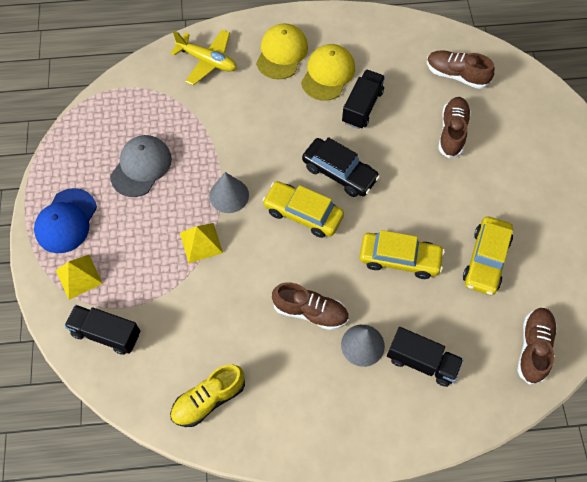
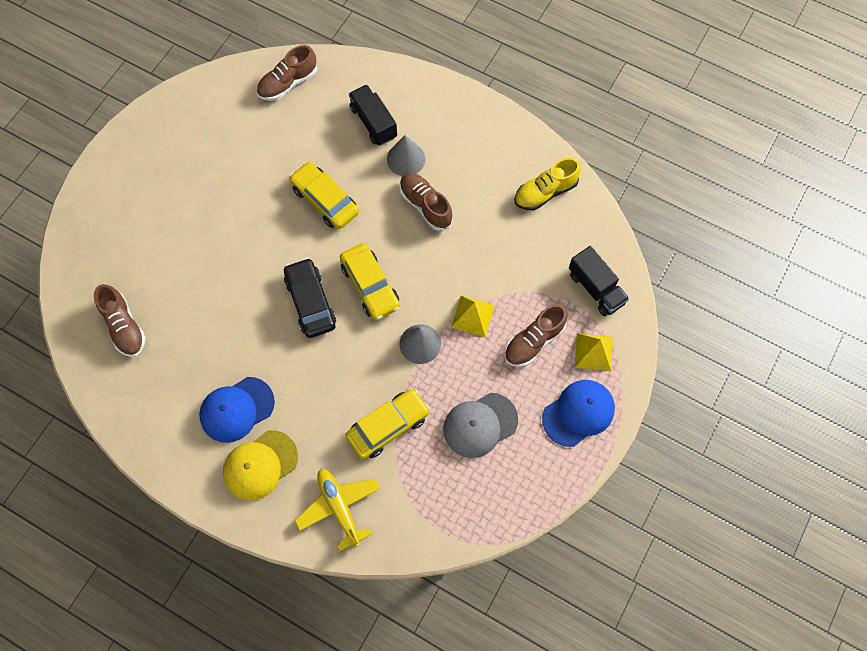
camera: 145 degrees left, 5 degrees up
yellow shoe [170,365,245,427] -> yellow shoe turned 150 degrees clockwise [514,158,581,210]
yellow cap [301,44,355,101] -> blue cap [199,377,275,443]
black truck [342,69,385,129] -> none
brown shoe [438,97,471,159] -> brown shoe moved to [504,304,568,367]
yellow car [463,216,513,295] -> yellow car moved to [345,389,430,459]

